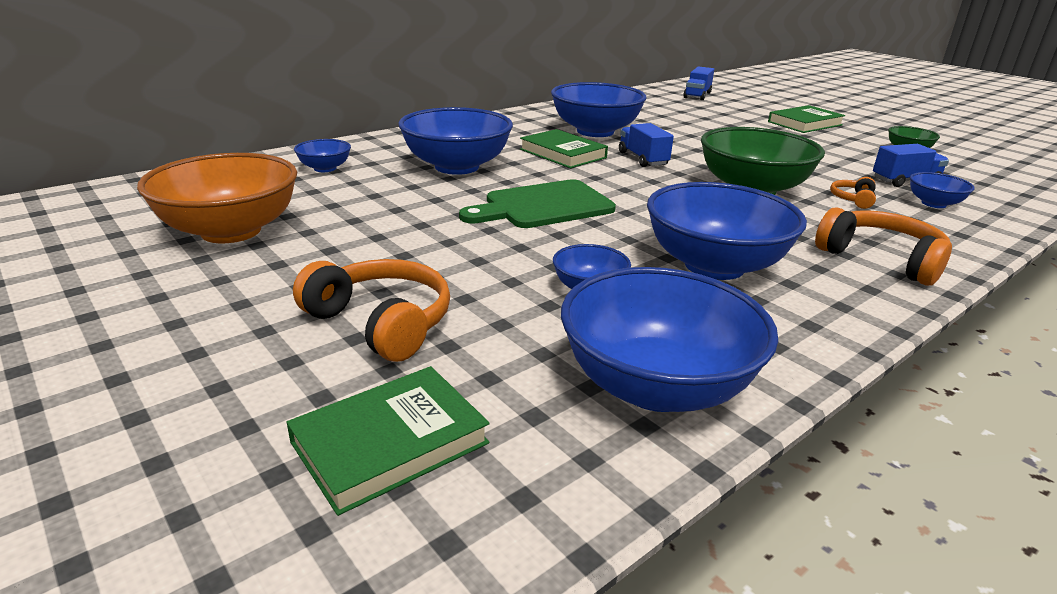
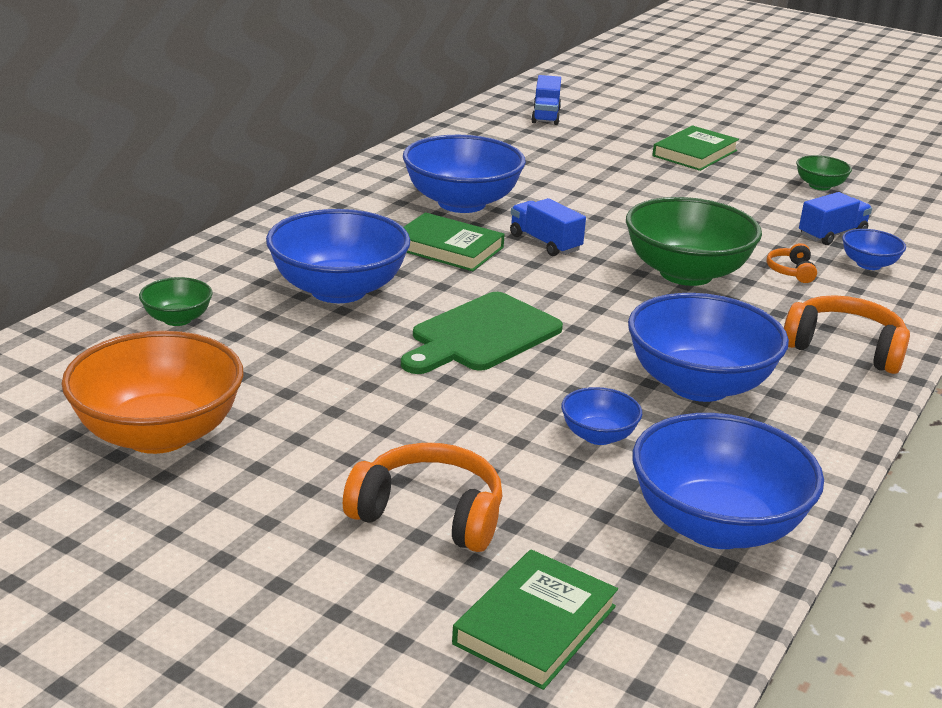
camera: 20 degrees left, 0 degrees up
blue bowl [294,139,351,172] -> green bowl [139,277,213,326]

